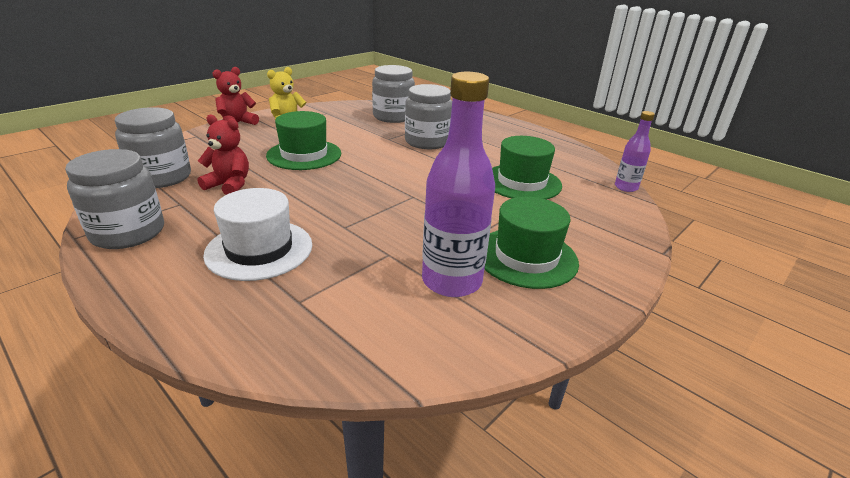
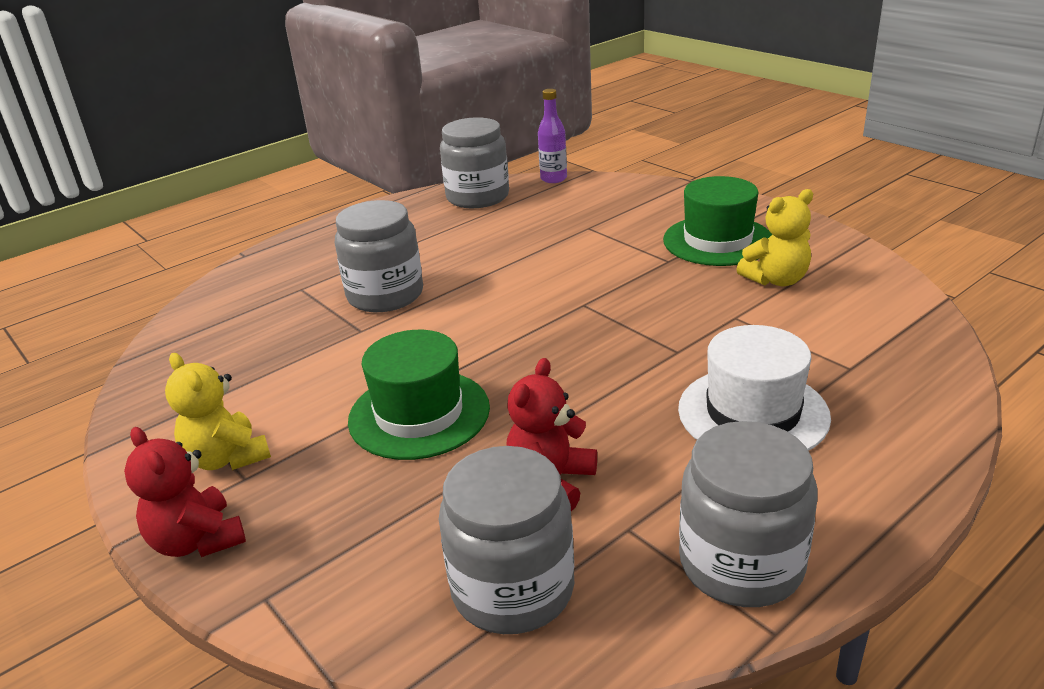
camera: 80 degrees left, 0 degrees up
grey jar [372,65,415,123] -> grey jar moved to [440,117,509,208]
purple bottle [422,72,495,297] -> yellow teddy bear [736,189,813,286]
green hat [492,136,562,199] -> none

